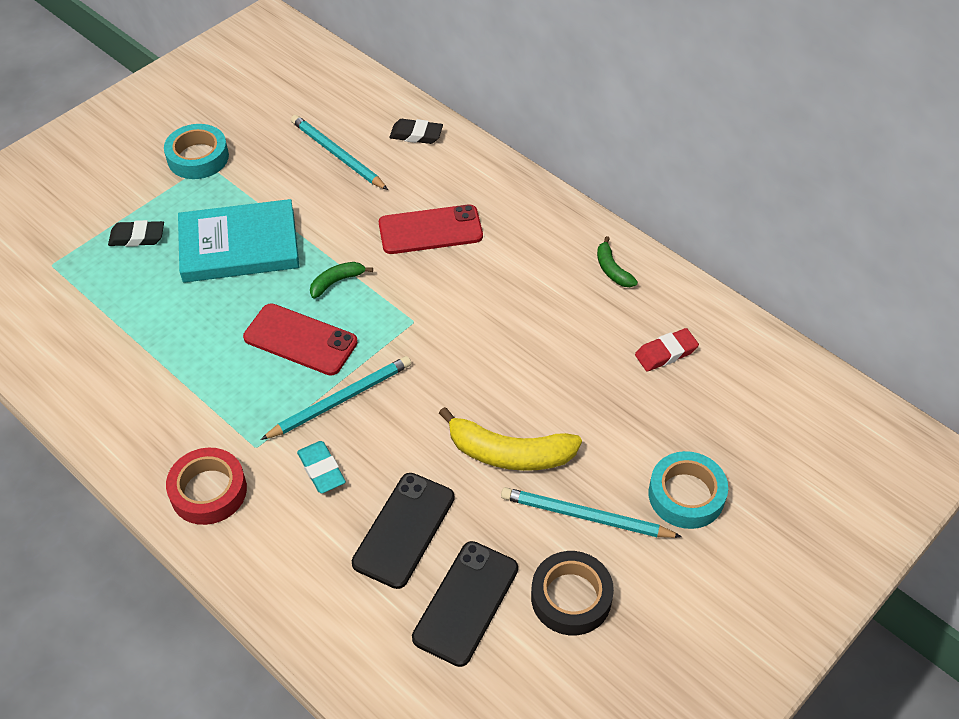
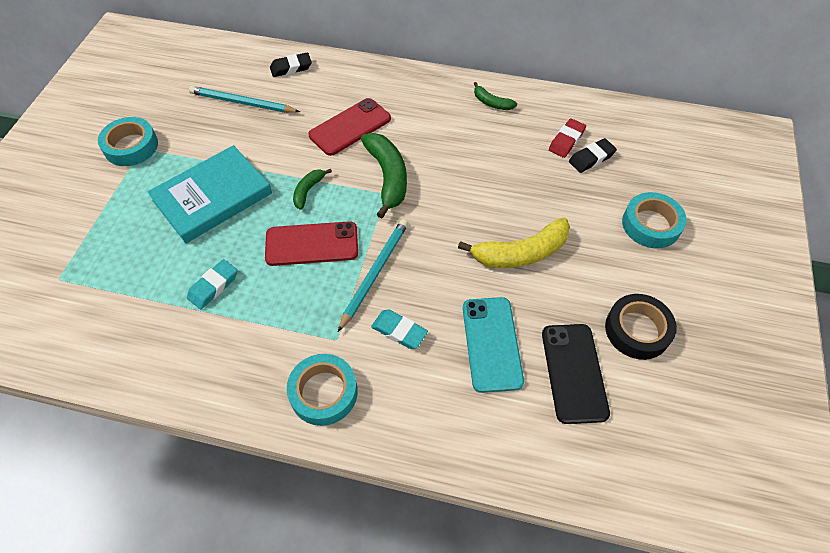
camera: 30 degrees left, 5 degrees up
black eraser [108,220,164,247] -> black eraser moved to [569,138,617,173]
red tape [166,448,247,525] -> turquoise tape [287,354,358,426]
black phone [352,473,455,589] -> turquoise phone [463,297,524,393]
turquoise pencil [501,487,682,538] -> none
none -> turquoise eraser [187,259,237,309]
none -> green banana [361,133,407,218]

